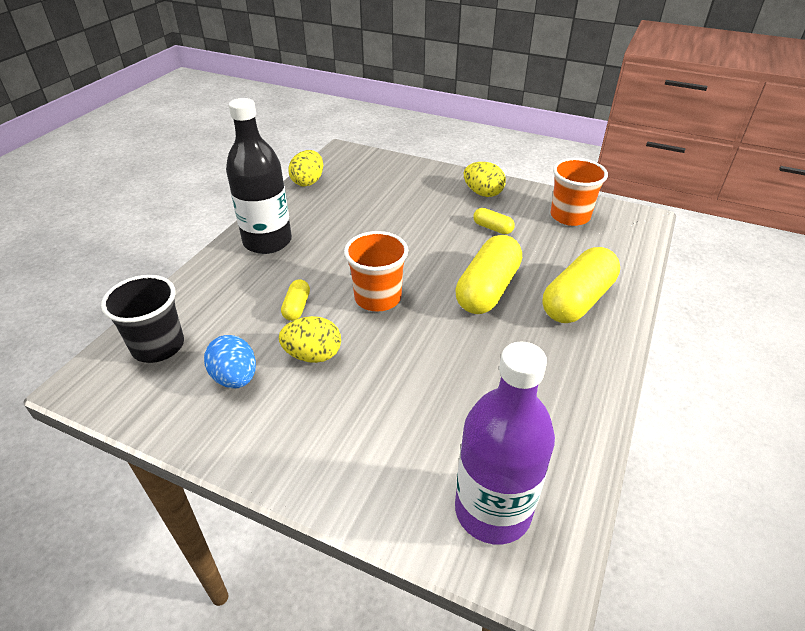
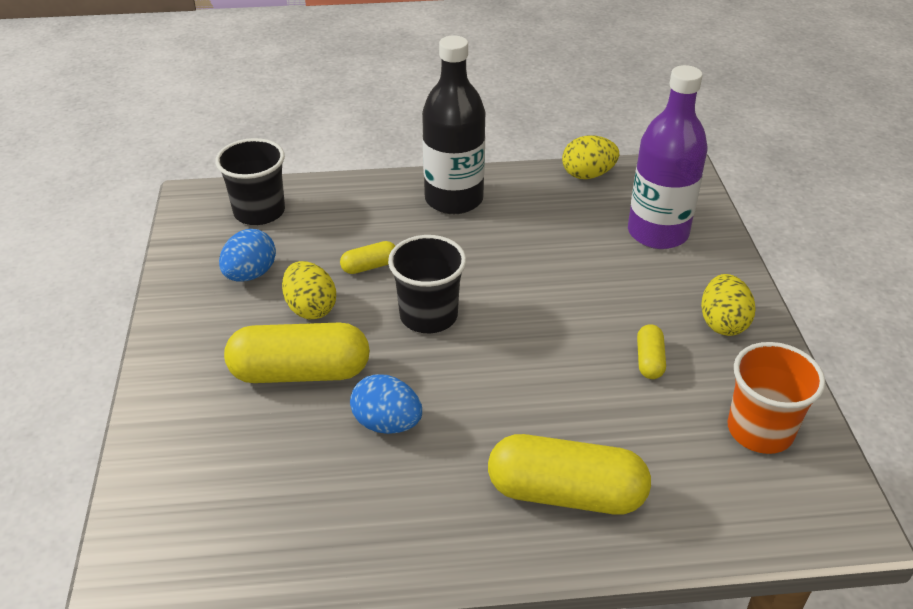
camera: 60 degrees right, 0 degrees up
orange cup [344,231,408,312] -> black cup [388,235,466,333]
yellow capsule [455,235,522,314] -> yellow capsule moved to [224,323,370,383]
purple bottle [455,342,555,545] -> purple bottle moved to [628,65,708,249]
none -> blue egg [350,374,422,434]

